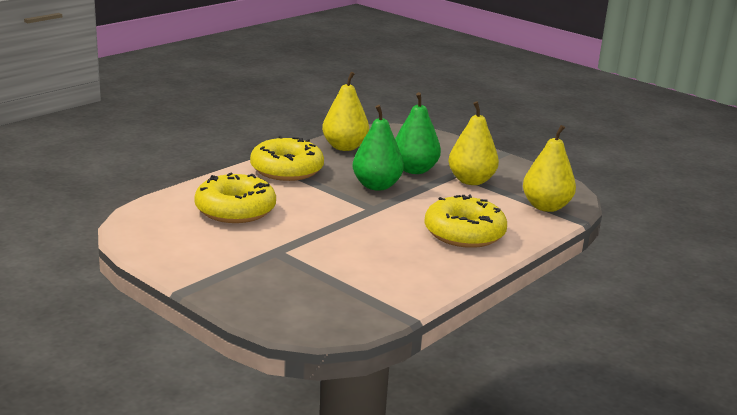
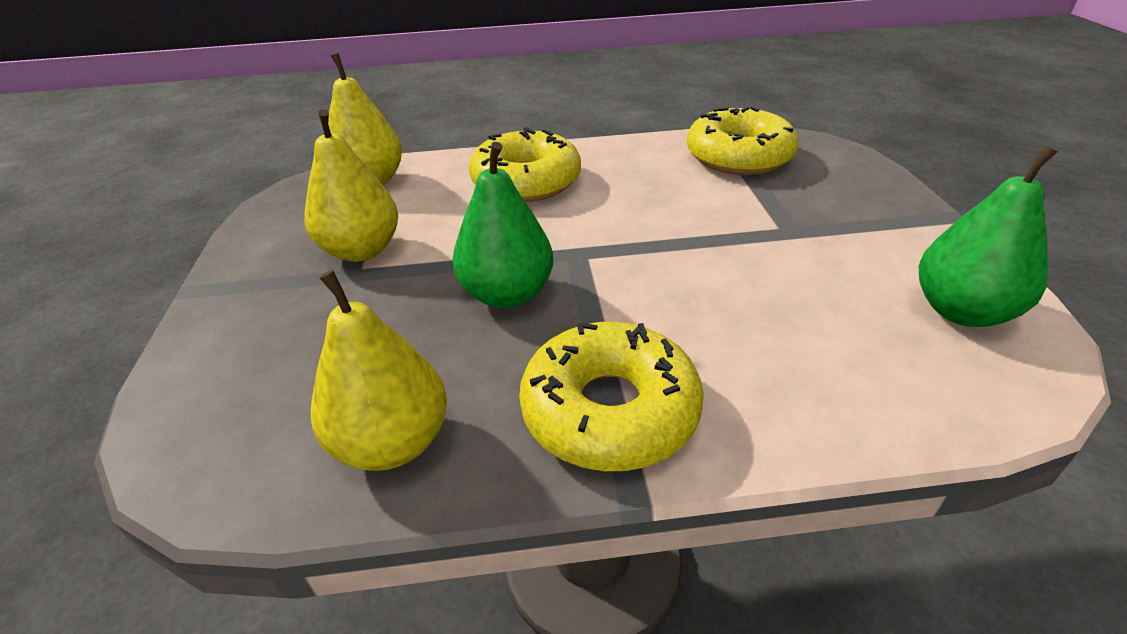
camera: 135 degrees left, 15 degrees up
yellow donut [194,172,276,223] -> yellow donut moved to [687,107,798,175]
green pear [395,92,441,174] -> green pear moved to [919,146,1058,327]

